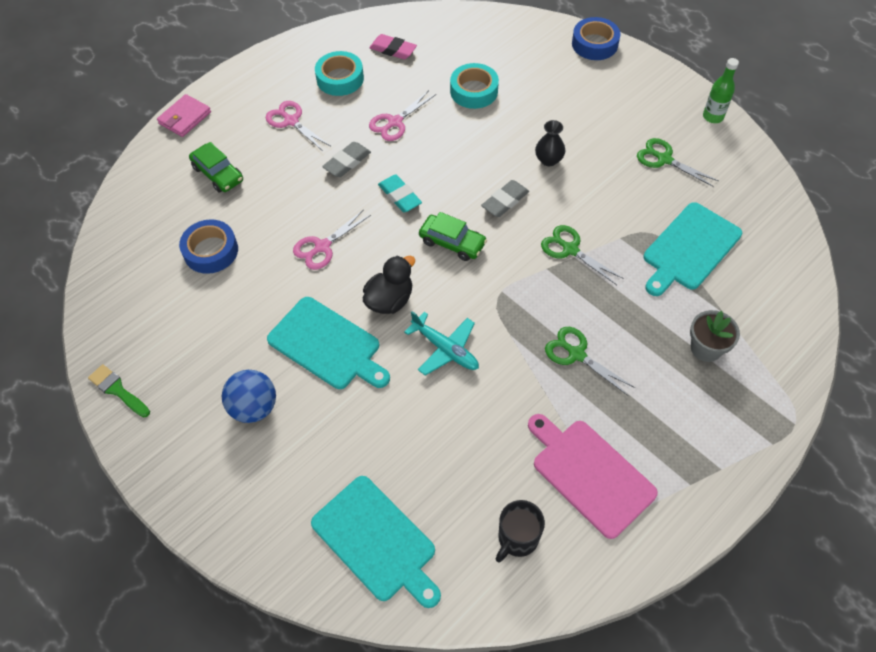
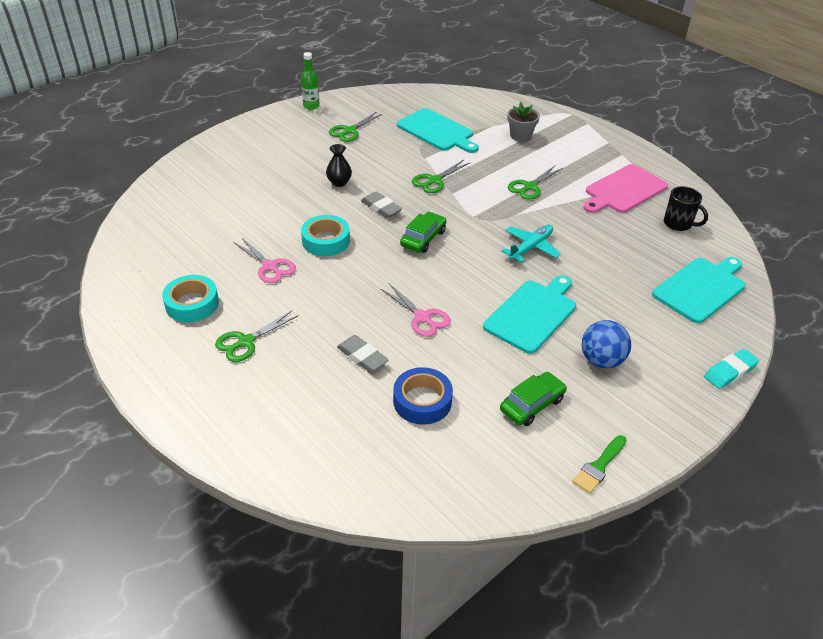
camera: 90 degrees left, 15 degrees down
pink wallet [157,94,211,137] -> none
green car [189,142,243,193] -> green car moved to [500,372,567,426]
pink scissors [266,101,330,151] -> green scissors [215,311,299,362]
grey eraser [322,142,371,177] -> grey eraser moved to [337,335,389,372]
black duck [363,256,415,314] -> none
pink eraser [369,34,417,60] -> none
turquoise eraser [378,175,422,212] -> turquoise eraser moved to [704,349,759,389]
turquoise tape [450,63,499,109] -> turquoise tape moved to [301,215,350,256]
blue tape [572,17,620,60] -> none

